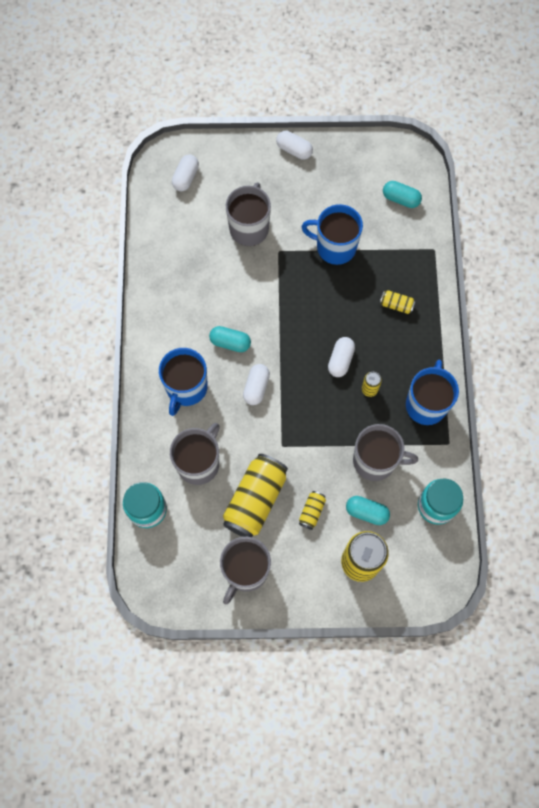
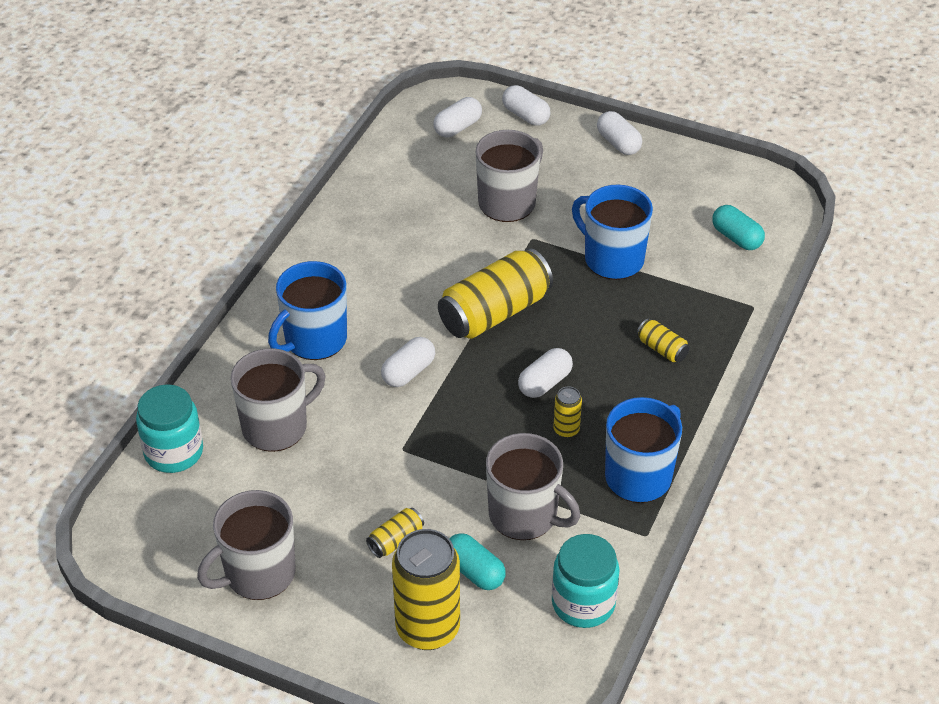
camera: 25 degrees right, 25 degrees down
turquoise capsule [209,326,251,352] -> none
yellow can [223,454,288,537] -> yellow can moved to [438,248,553,339]
none -> white capsule [502,85,550,126]

